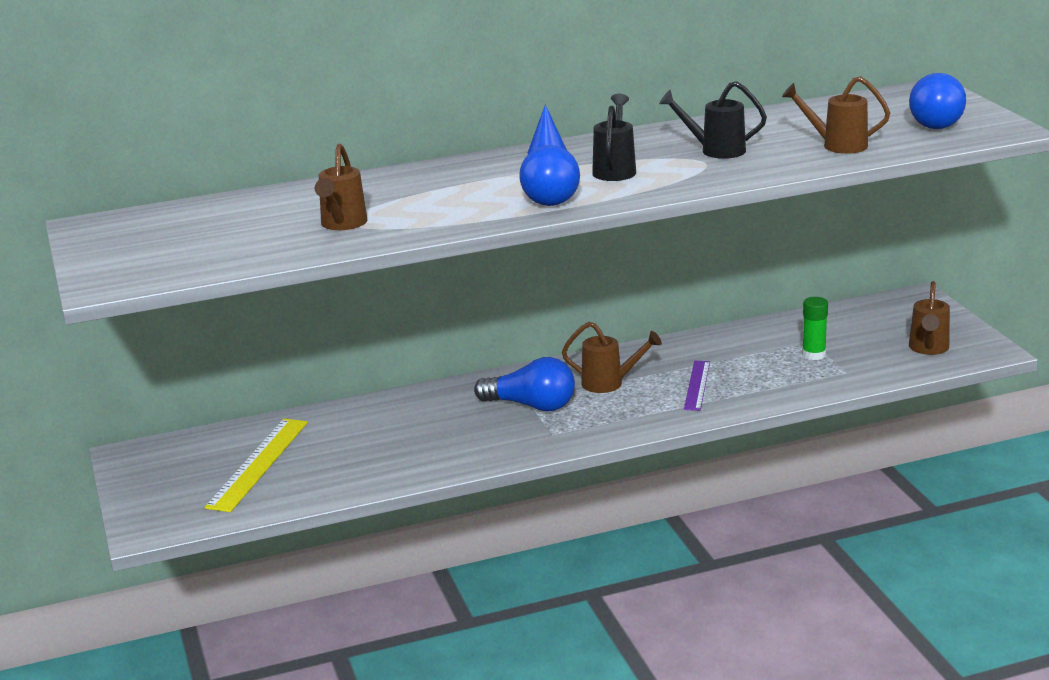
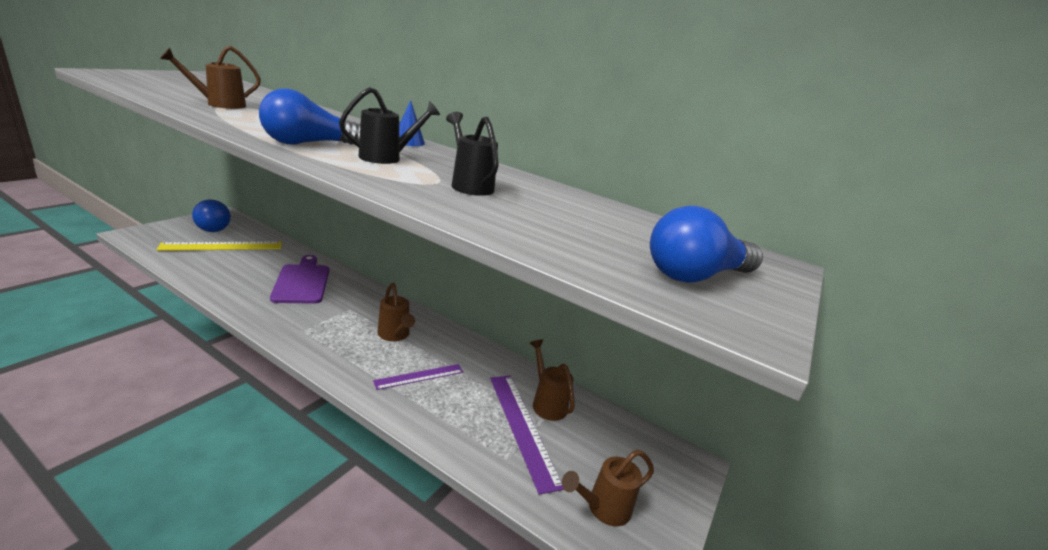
camera: 45 degrees right, 0 degrees up
blue light bulb [474,357,575,412] -> blue light bulb moved to [192,199,231,232]
brown watering can [782,76,890,154] -> brown watering can moved to [530,339,575,421]
green glue stick [802,297,828,360] -> purple ruler [490,375,564,495]
none -> purple cutting board [270,255,329,304]

